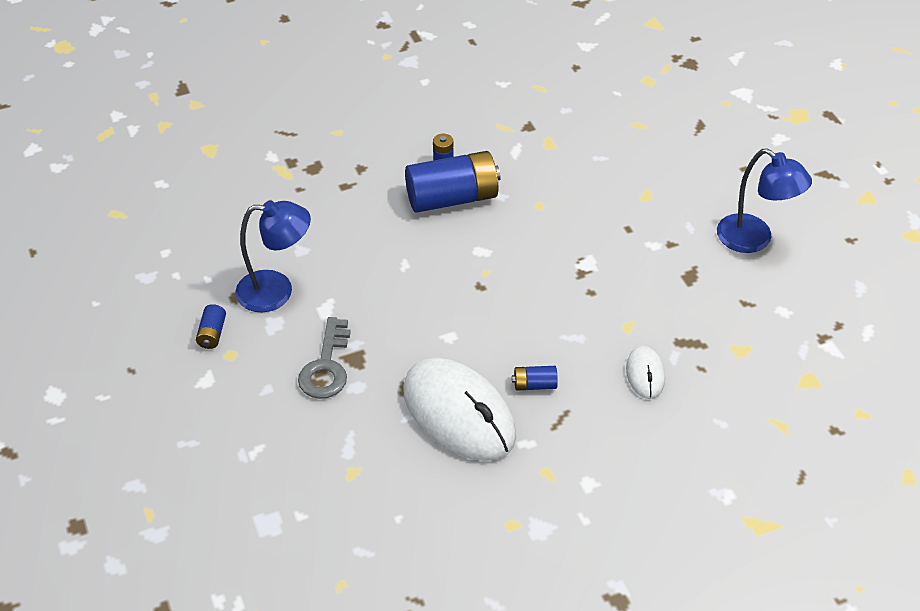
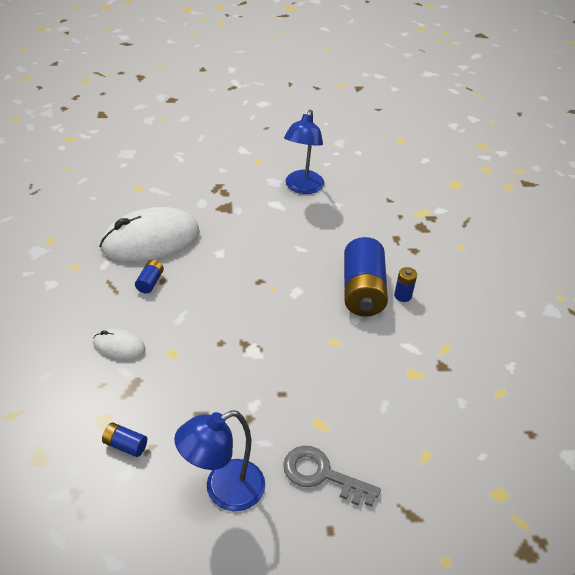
camera: 105 degrees right, 5 degrees down
blue battery [196,304,226,349] -> blue battery moved to [102,422,147,457]
grey key [298,317,351,399] -> grey key moved to [283,446,381,507]

